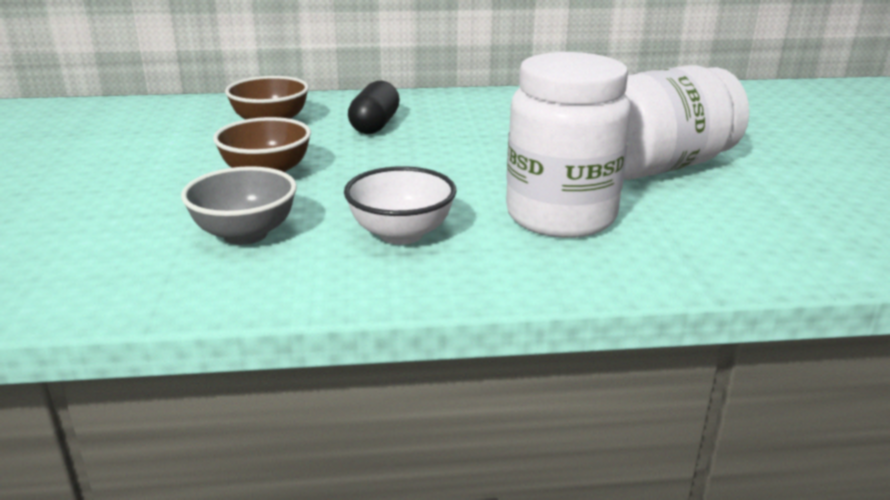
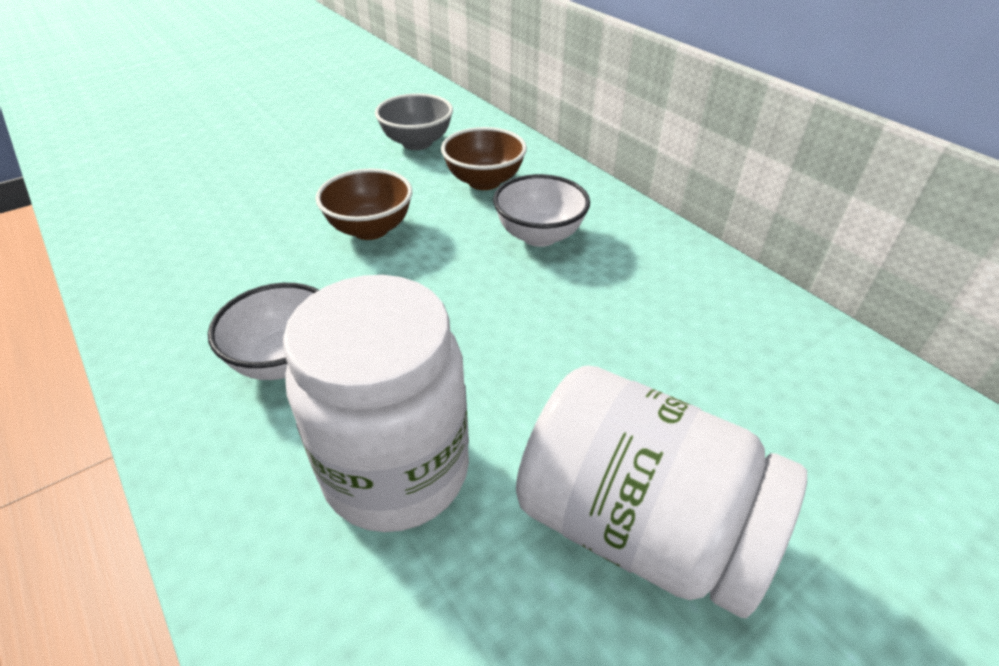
camera: 60 degrees right, 15 degrees up
grey bowl [181,166,297,245] -> grey bowl moved to [375,93,453,150]
black capsule [348,80,400,134] -> white bowl [493,174,590,247]

